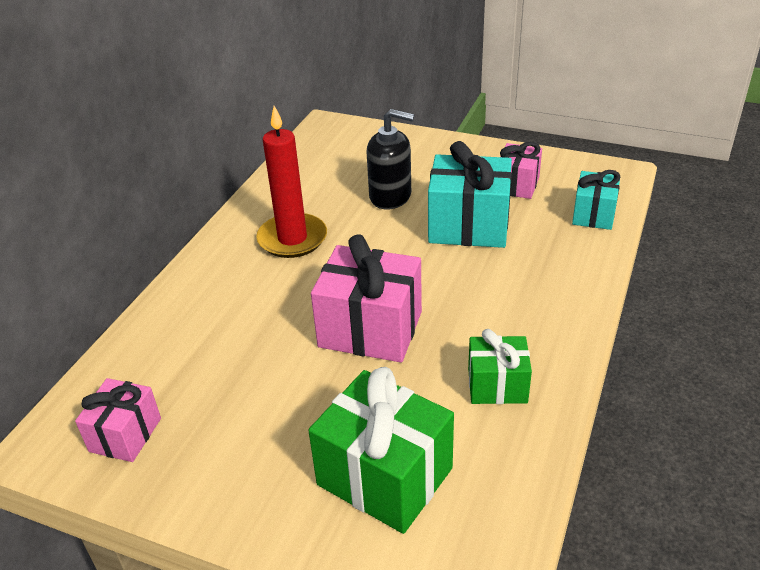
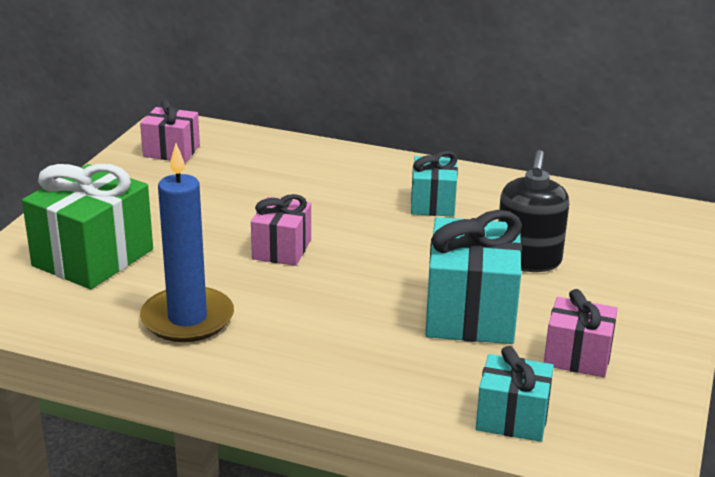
camera: 85 degrees right, 10 degrees down
red candle [256,106,327,258] -> turquoise gift [411,151,458,217]
pink gift [311,234,422,362] -> pink gift [251,194,311,266], size x0.59
green gift [468,329,532,404] -> blue candle [140,143,234,342]

